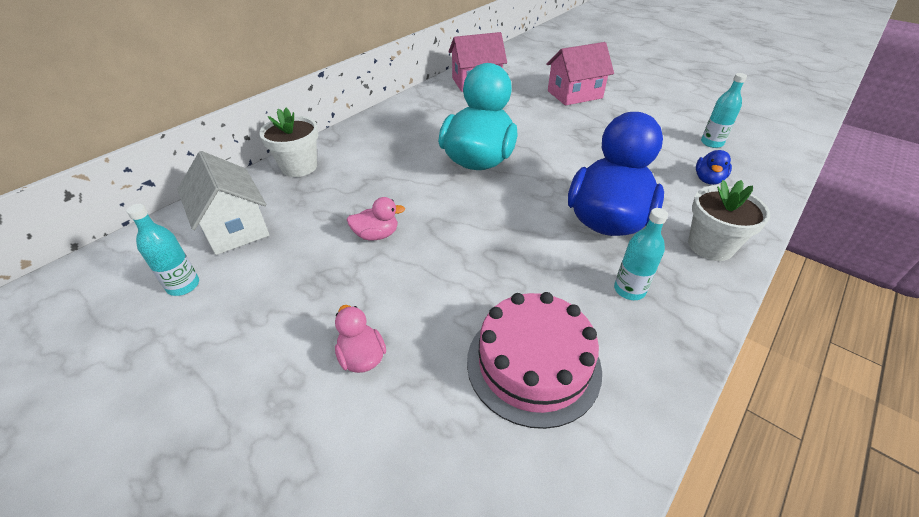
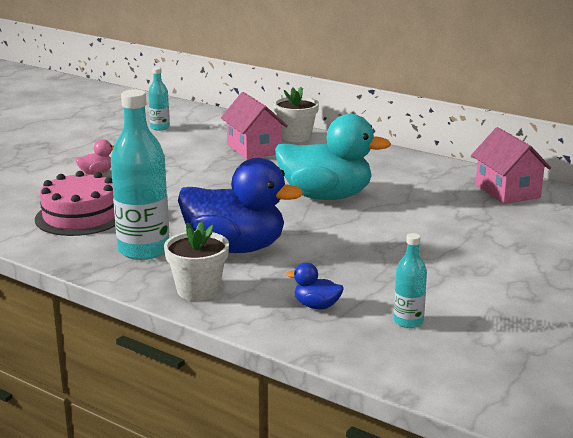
camera: 85 degrees right, 20 degrees down
white house [177,151,269,255] -> none
pink duck [347,197,405,240] -> none
pink house [546,42,614,106] -> pink house moved to [221,92,288,160]
turquoise bottle [614,208,668,300] -> turquoise bottle [111,89,169,260], size x1.98

